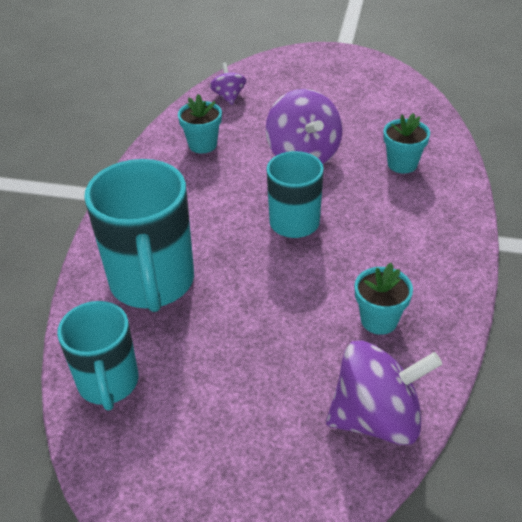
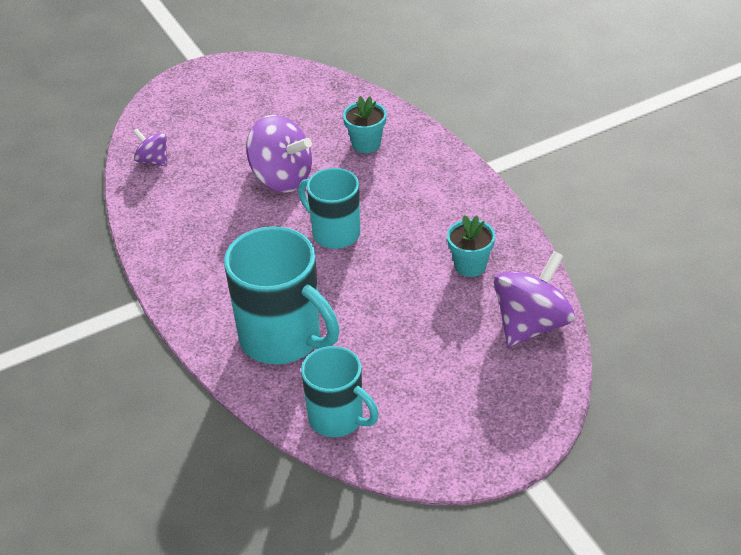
camera: 40 degrees left, 0 degrees up
turquoise flower pot [178,94,222,153] -> none

